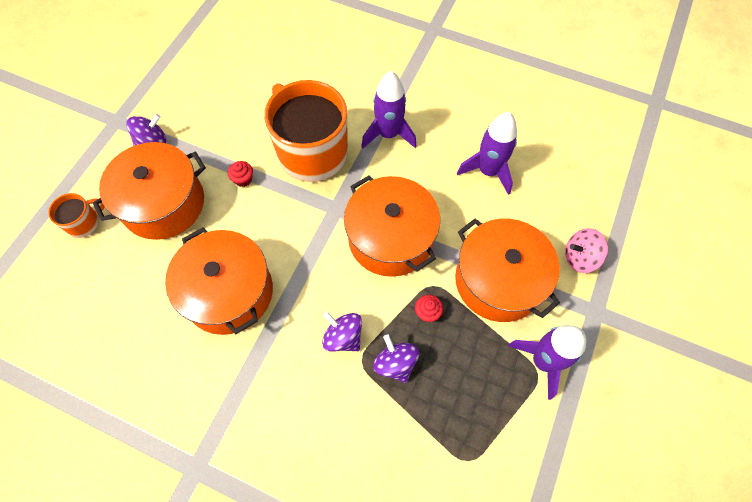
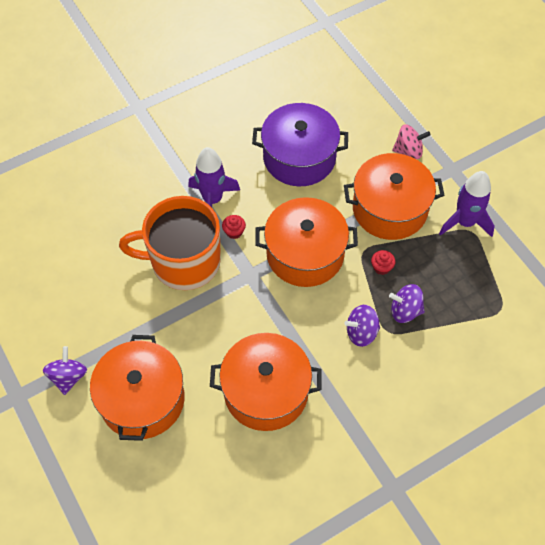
camera: 55 degrees left, 5 degrees down
orange mug [48,193,105,238] -> none
red cupcake [228,161,253,187] -> red cupcake moved to [222,215,246,239]
purple rocket [457,112,517,195] -> purple pot [252,103,348,186]
pink spinning top [565,228,608,273] -> pink spinning top turned 120 degrees counterclockwise [392,125,431,159]

